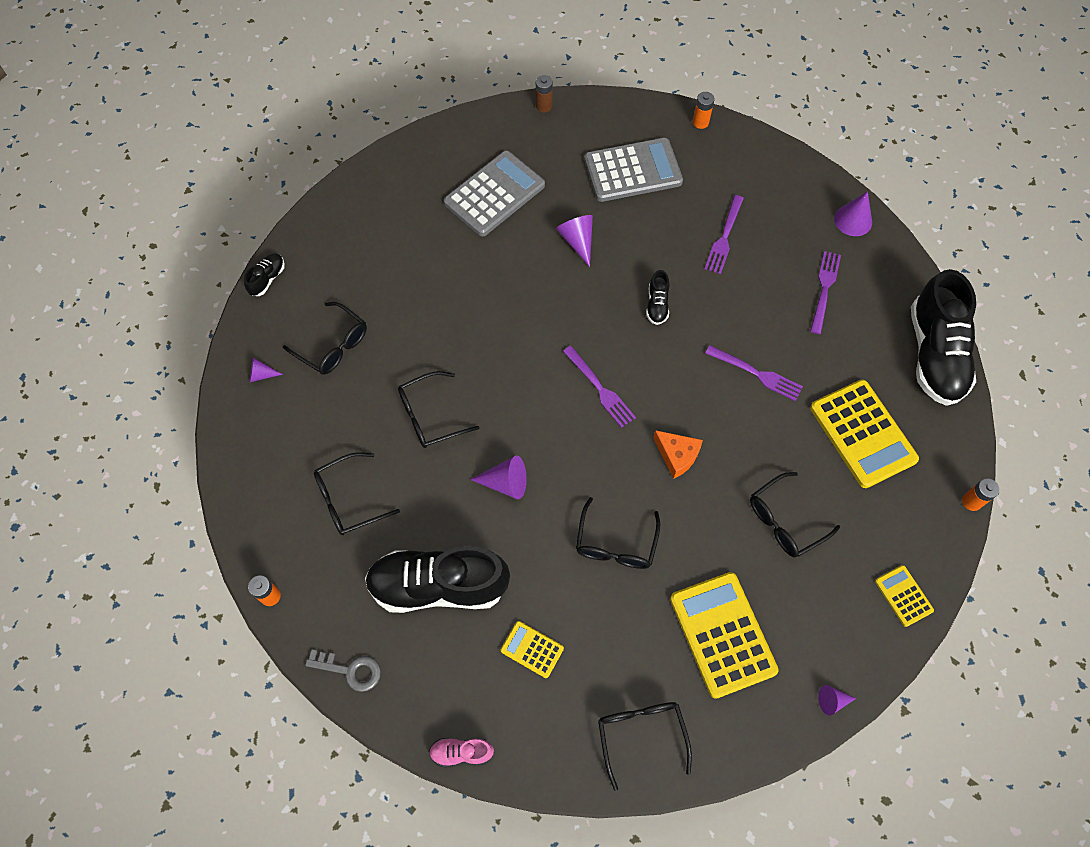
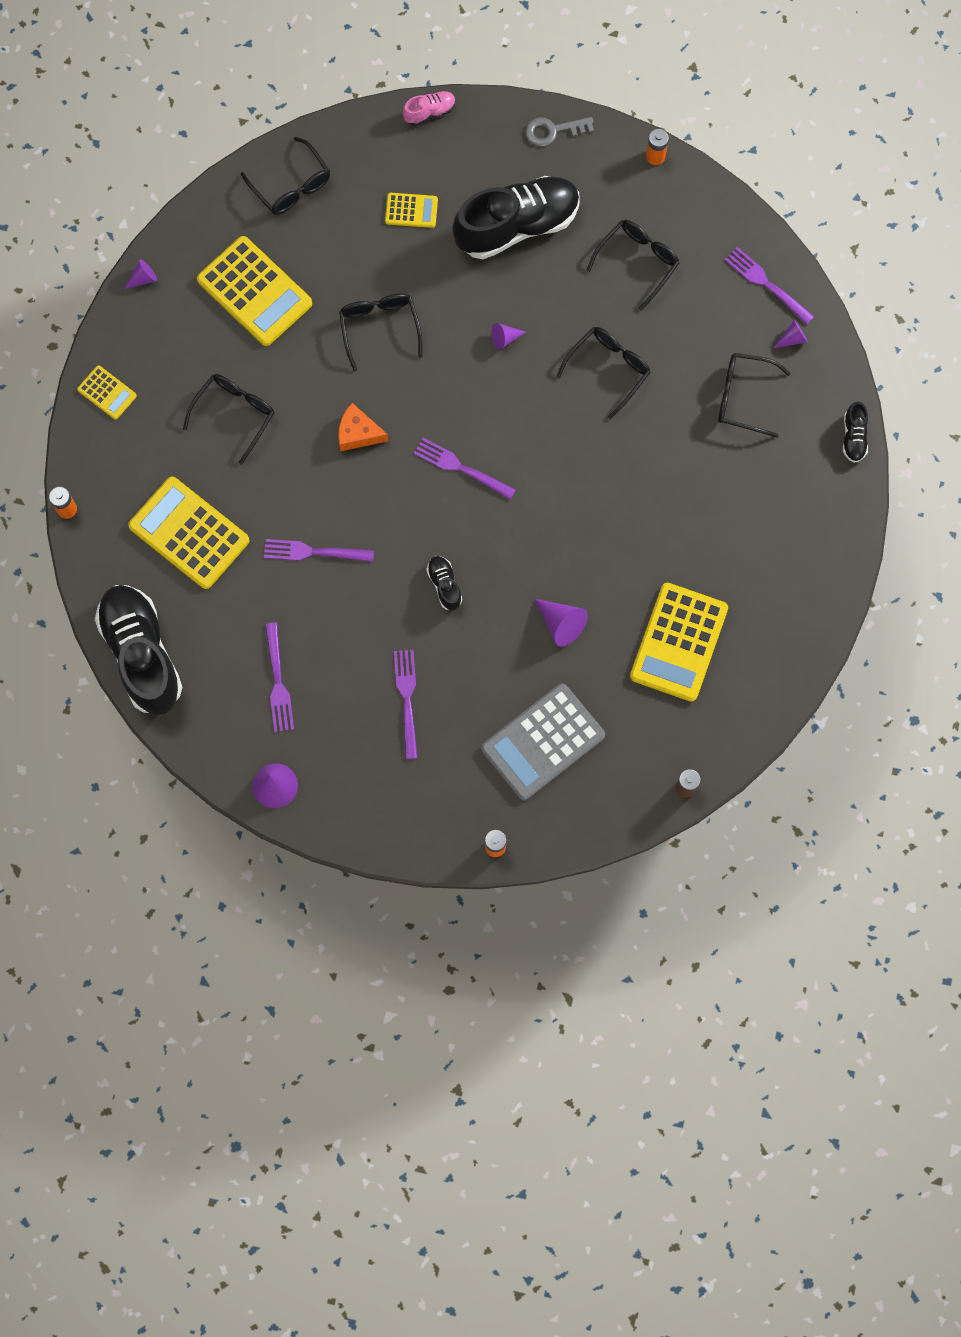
camera: 155 degrees right, 10 degrees up
grey calculator [444,150,545,236] -> yellow calculator [630,583,728,702]
purple cone [470,456,527,499] -> purple cone [492,323,526,350], size x0.61
none -> purple fork [725,247,814,324]

